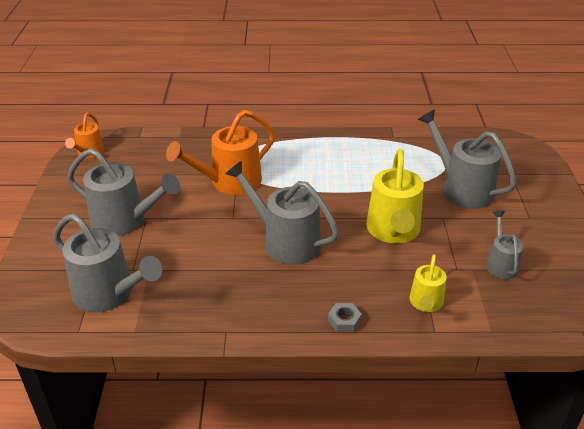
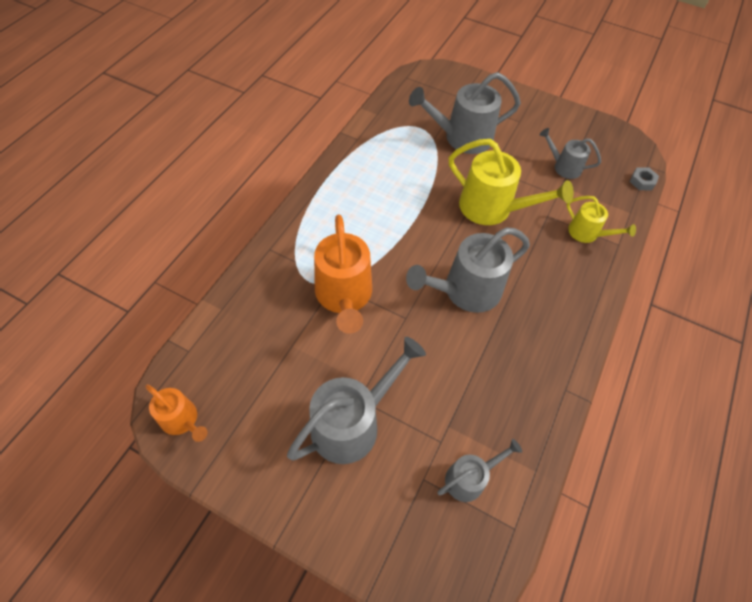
camera: 65 degrees left, 20 degrees up
grey watering can [53,213,162,312] -> grey watering can [437,439,522,502], size x0.56
grey nut [328,303,362,332] -> grey nut moved to [630,168,659,190]

